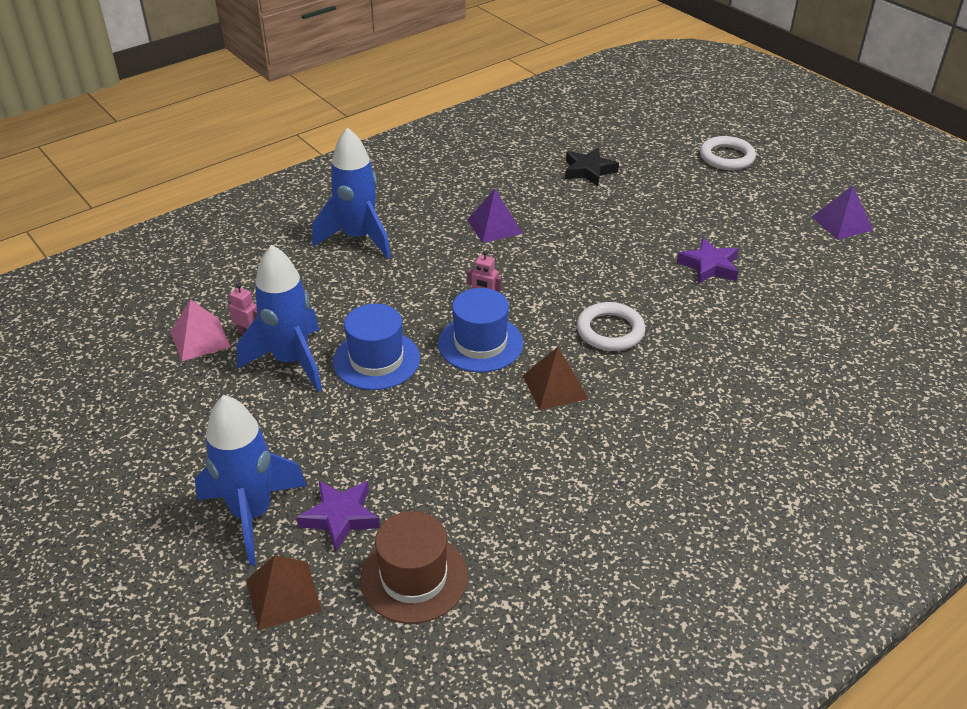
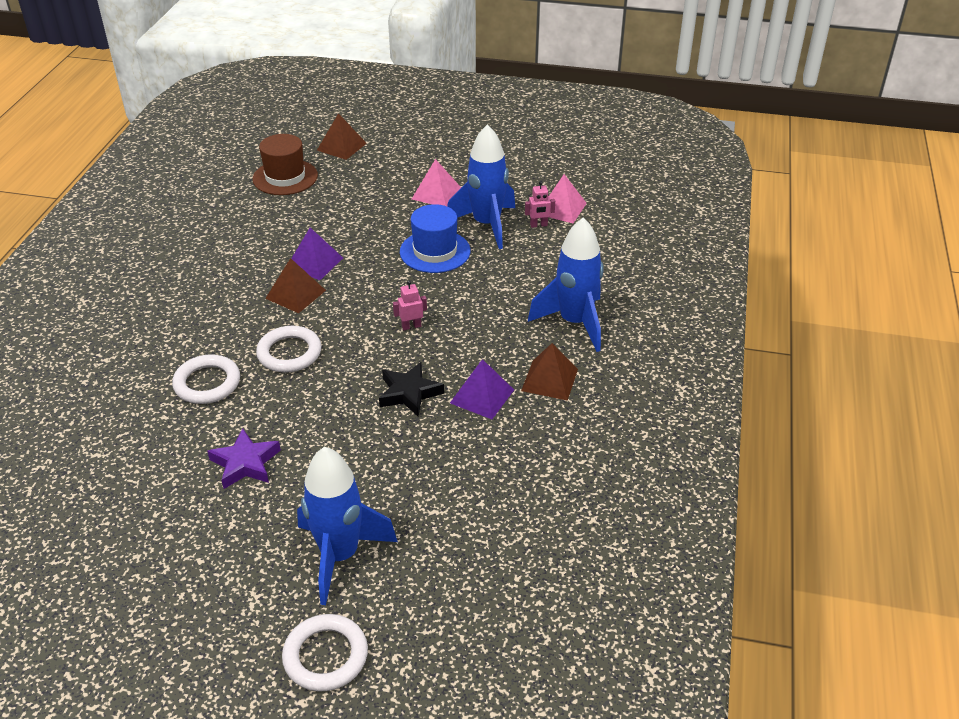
camera: 140 degrees right, 0 degrees up
blue rocket [195,395,307,565] -> blue rocket moved to [297,447,398,605]
purple star [296,481,380,552] -> none
blue hat [438,288,523,372] -> none
black star [565,148,619,186] -> black star moved to [379,362,444,416]
purple pyramid [812,186,873,240] -> purple pyramid moved to [291,228,343,280]
none -> white ring [172,354,240,404]
none -> pink pyramid [412,159,461,206]
none -> brown pyramid [521,343,578,401]

